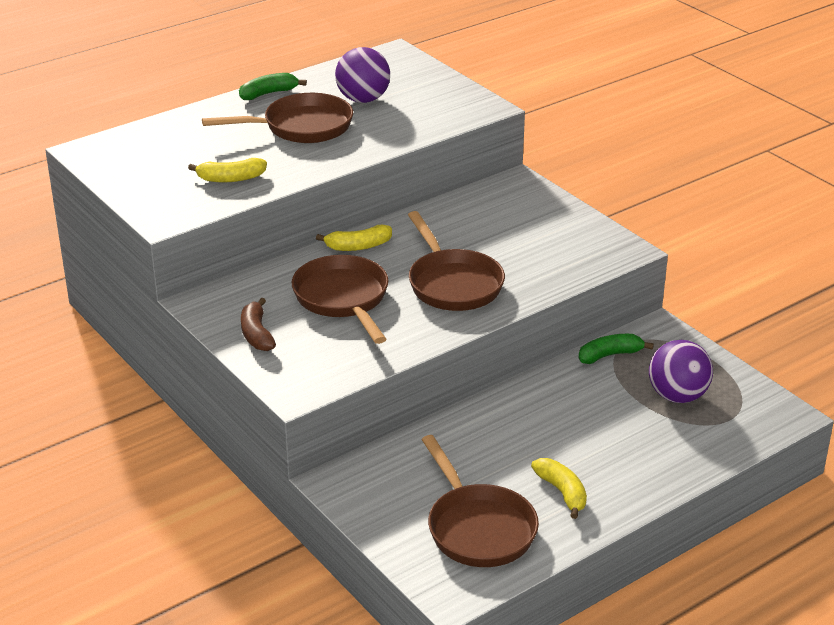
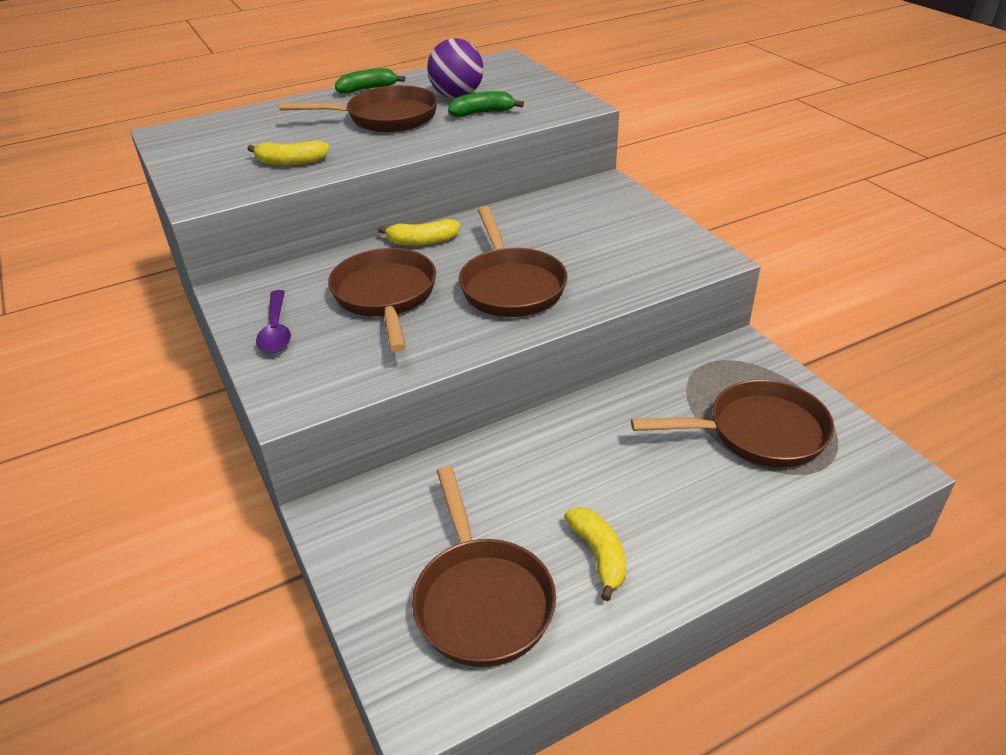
camera: 10 degrees right, 5 degrees up
brown banana [241,298,276,351] -> purple spoon [256,290,291,353]
green banana [579,334,654,364] -> green banana moved to [448,91,524,117]
purple ball [649,340,713,403] -> brown pan [631,380,834,468]

